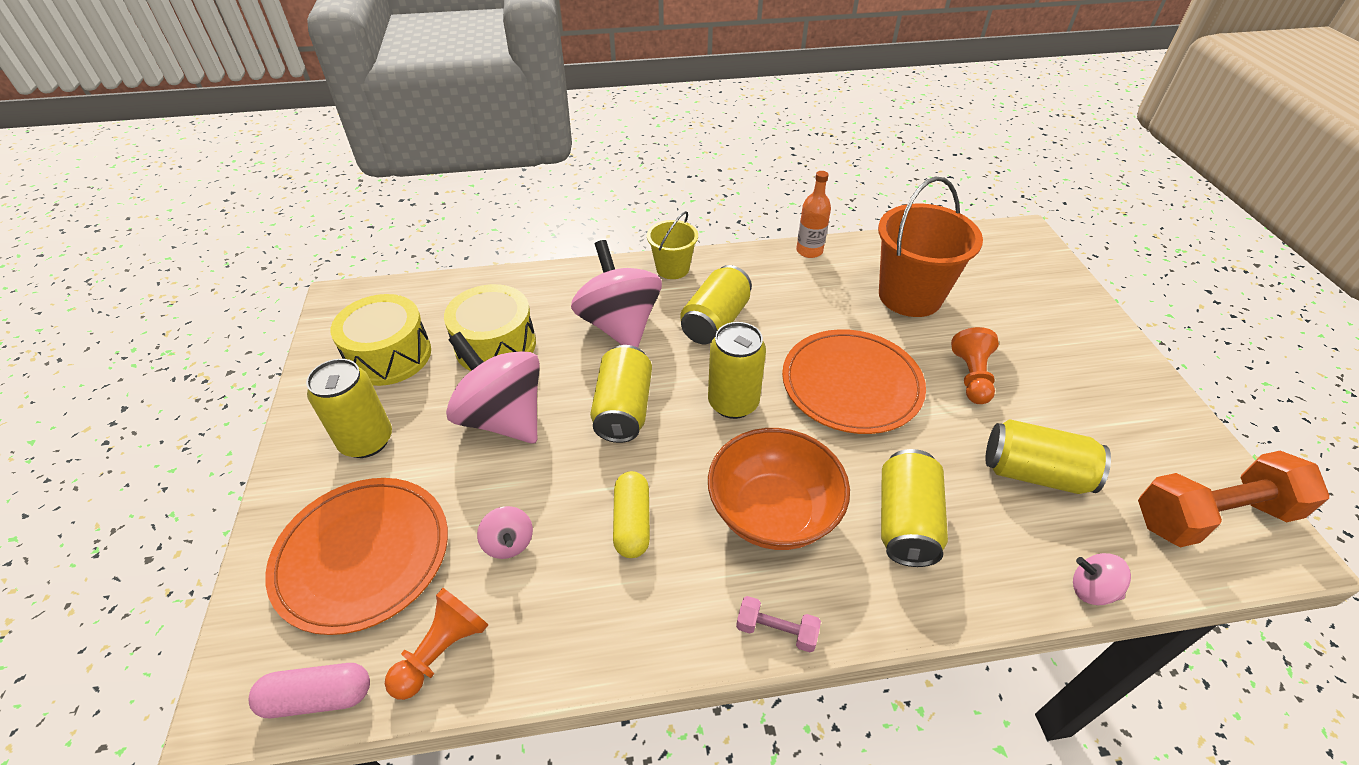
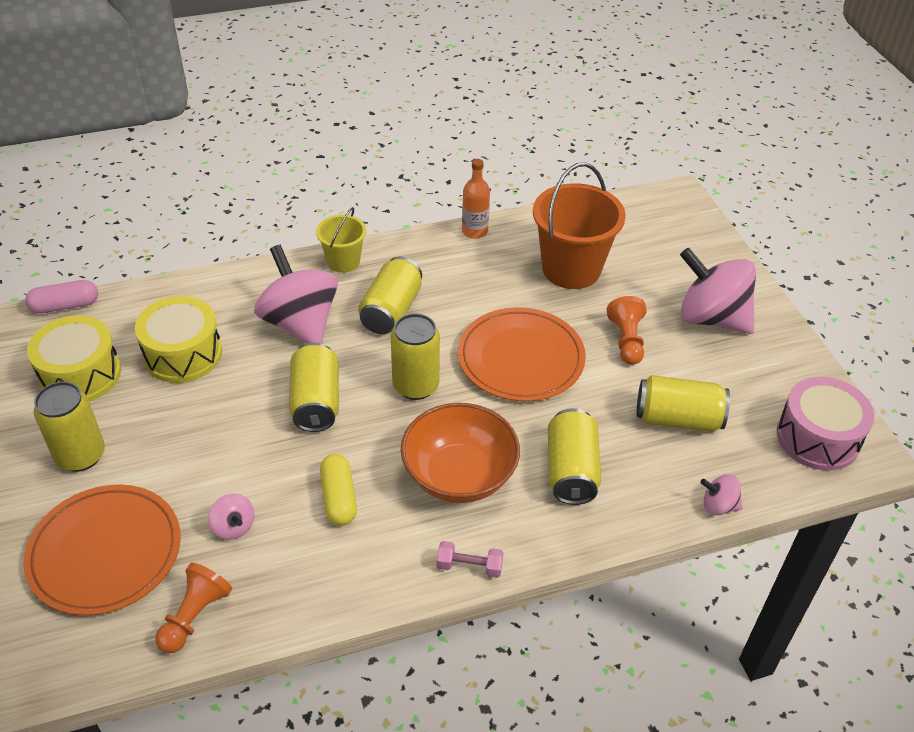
camera: 10 degrees left, 0 degrees up
pink capsule [249,663,370,718] -> pink capsule moved to [25,280,98,314]
pink spinning top [446,332,540,444] -> pink spinning top moved to [680,248,756,334]
orange dumbbell [1138,451,1329,547] -> pink drum [777,377,875,471]

